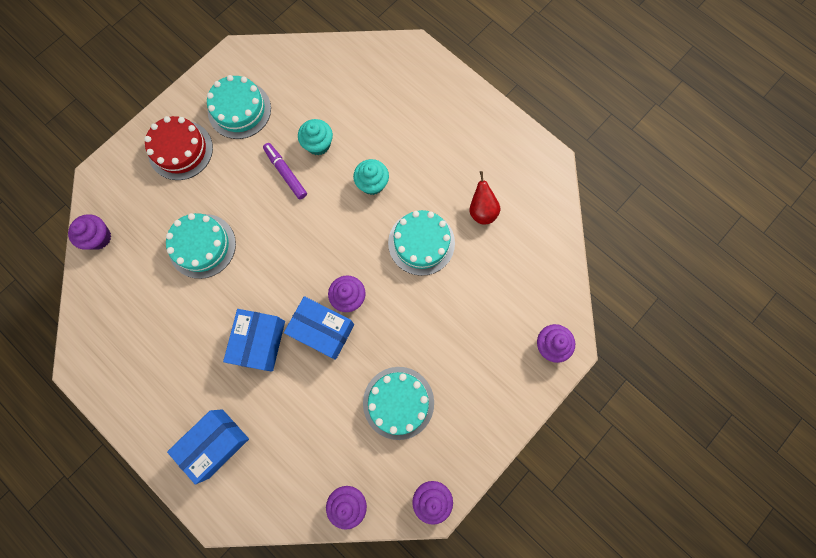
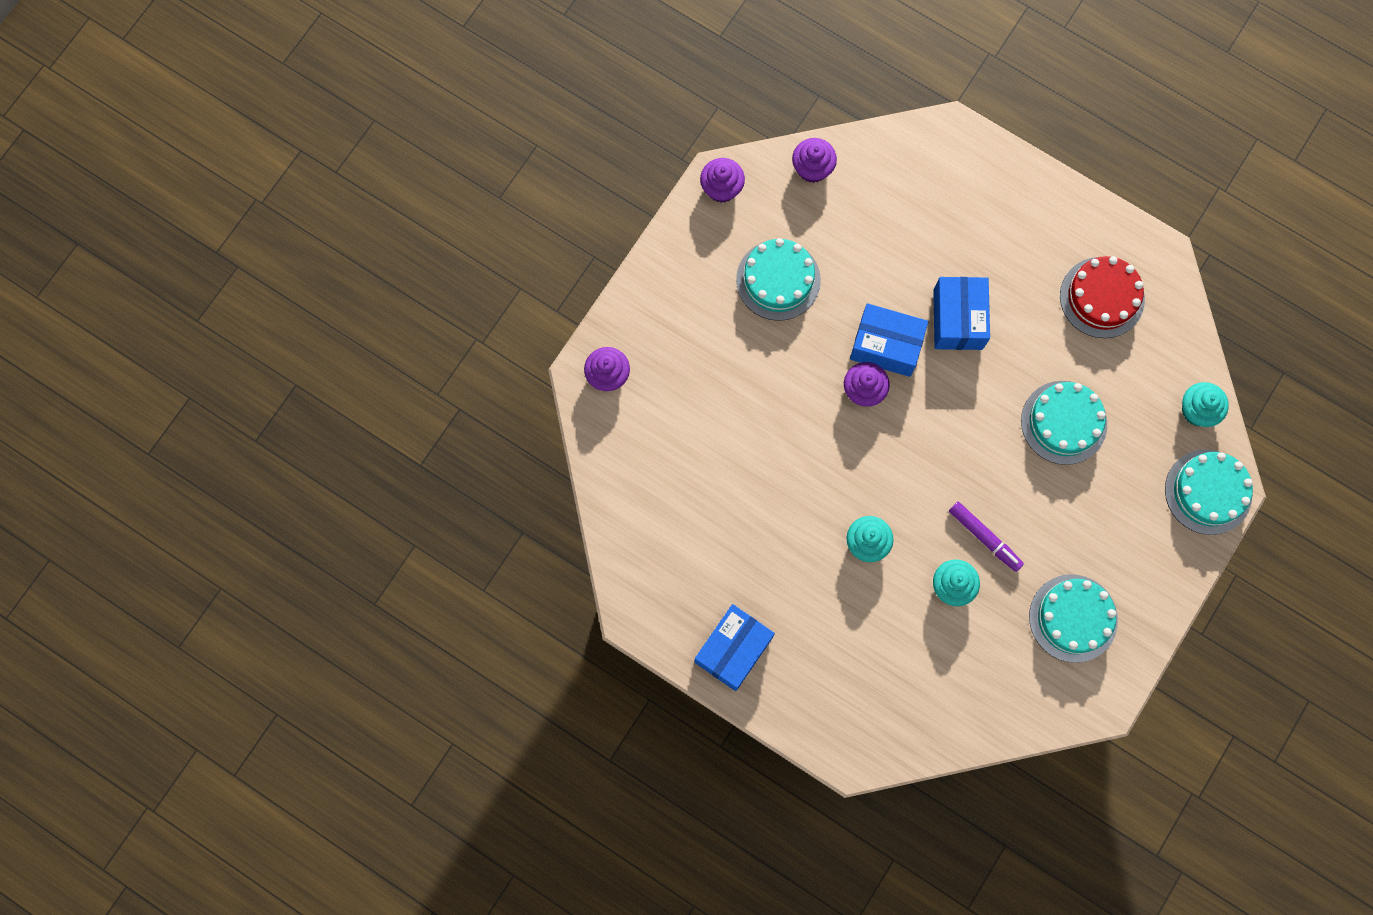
camera: 170 degrees right, 0 degrees up
purple cupcake [68,214,111,249] -> turquoise cupcake [1182,382,1229,427]
red cake [144,116,213,180] -> red cake moved to [1060,256,1145,338]
blue box [167,409,249,485] -> blue box moved to [695,604,775,691]
turquoise cake [388,210,455,276] -> turquoise cake moved to [1165,449,1253,535]
red pear [469,171,500,224] -> none

